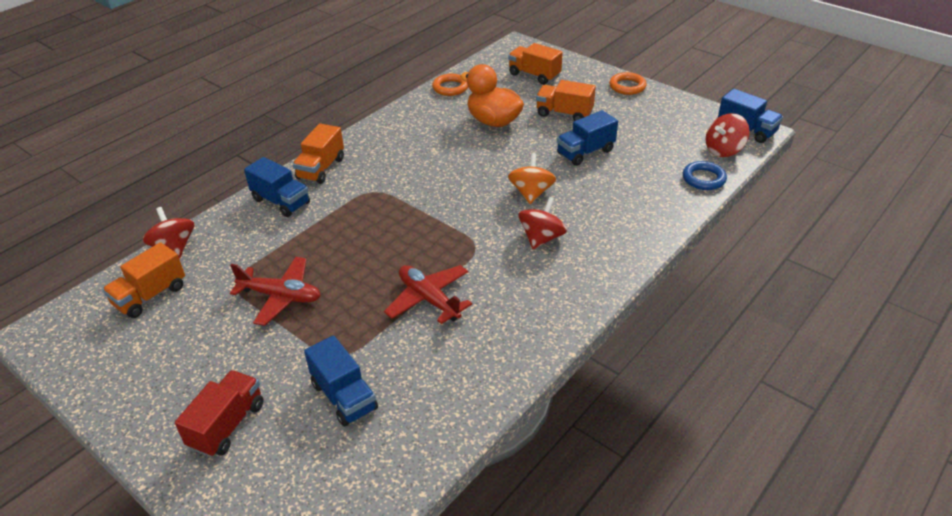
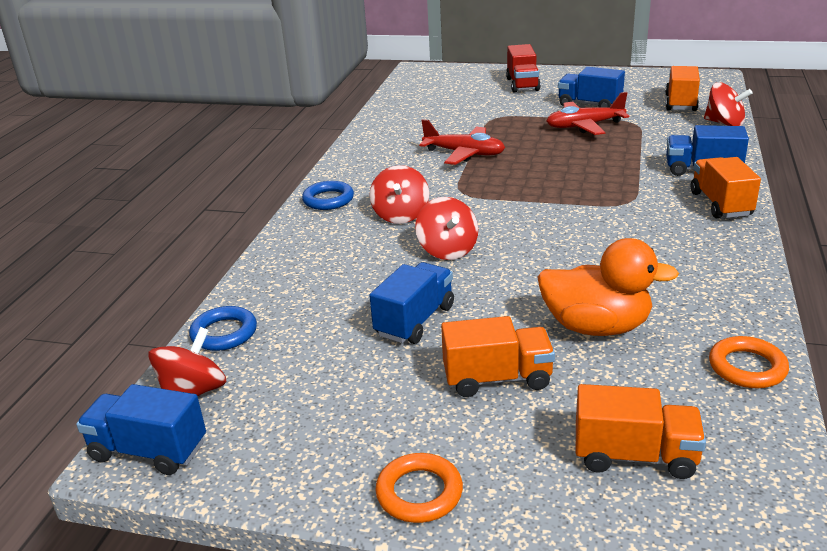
camera: 155 degrees right, 10 degrees down
blue truck [304,335,378,427] -> blue truck moved to [558,67,625,108]
orange spinning top [508,153,556,204] -> red spinning top [415,197,478,260]
none -> blue ring [302,181,354,210]

